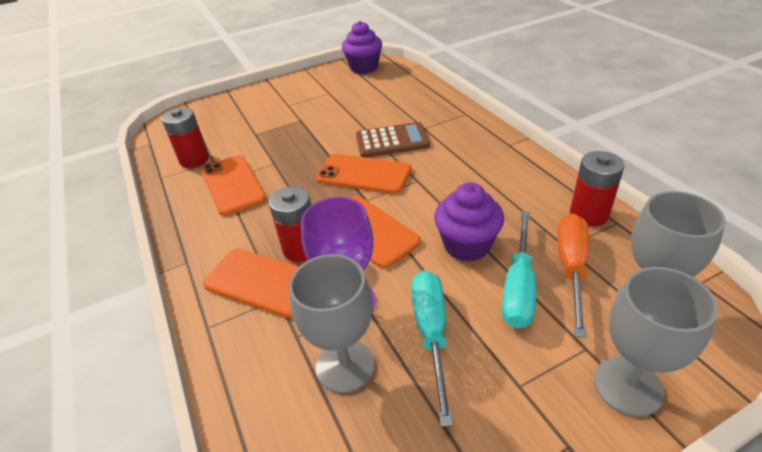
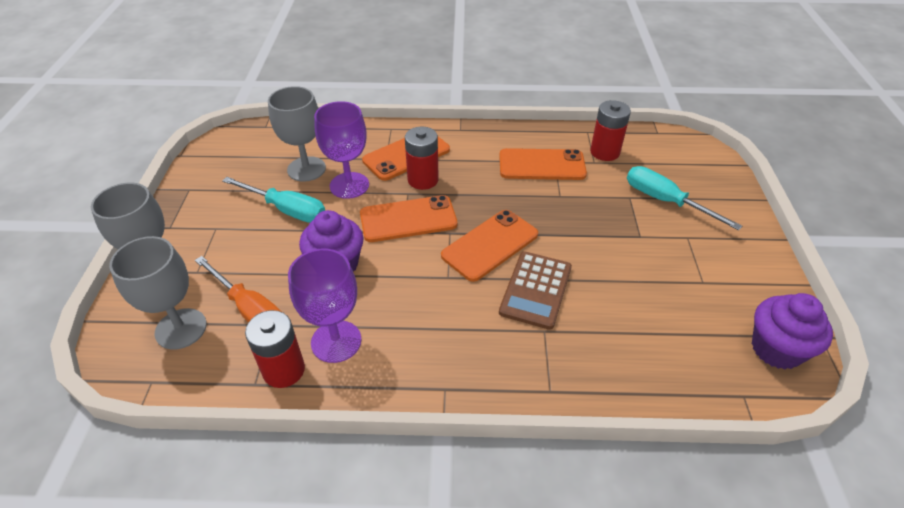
camera: 115 degrees right, 5 degrees up
turquoise screwdriver [502,211,536,328] -> turquoise screwdriver moved to [627,166,742,230]
none -> purple goblet [288,249,362,363]

